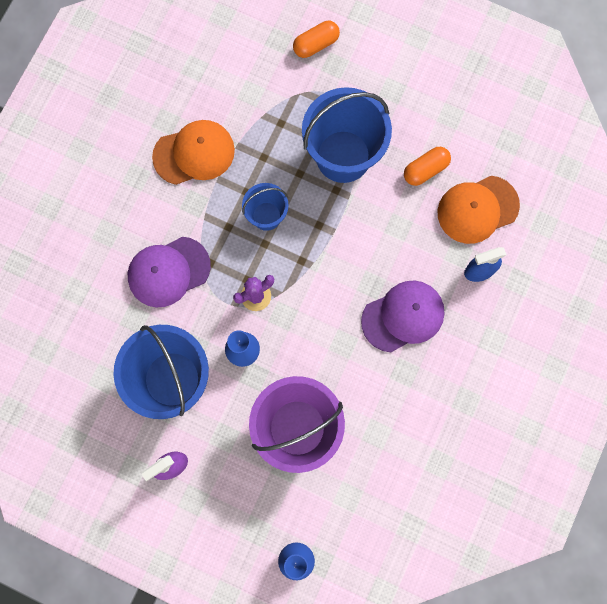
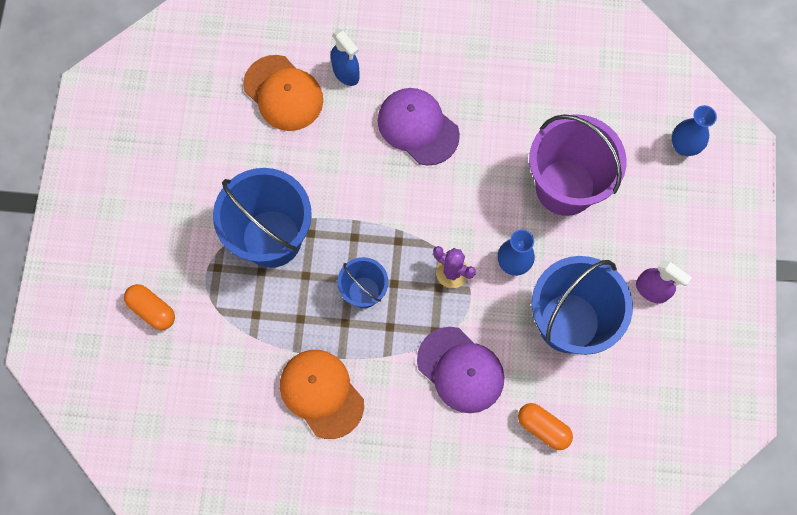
camera: 110 degrees left, 5 degrees down
orange capsule [404,147,451,186] -> orange capsule moved to [518,403,573,450]

